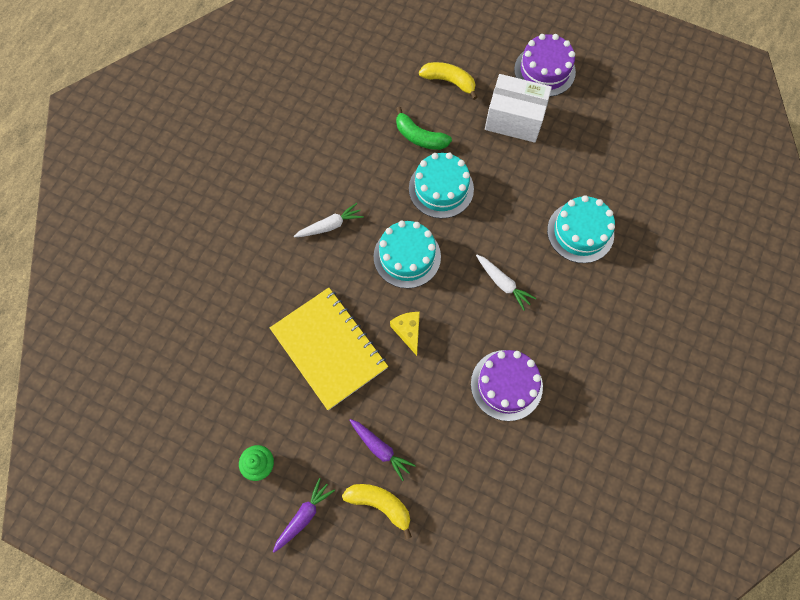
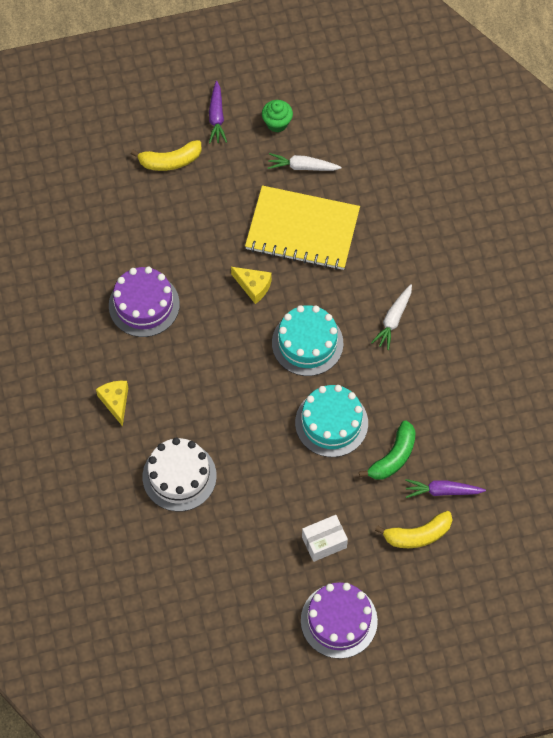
camera: 140 degrees right, 5 degrees down
purple carrot [349,419,416,481] -> purple carrot moved to [405,479,486,498]
green banana [396,107,452,150] -> green banana turned 135 degrees clockwise [359,420,416,480]
white carrot [476,255,536,311] -> white carrot moved to [268,153,342,171]
white box [485,74,552,143] -> white box [302,515,348,562], size x0.59
turquoise cake [547,195,615,263] -> white cake [143,438,217,512]
none -> yellow cheese [96,381,128,427]

